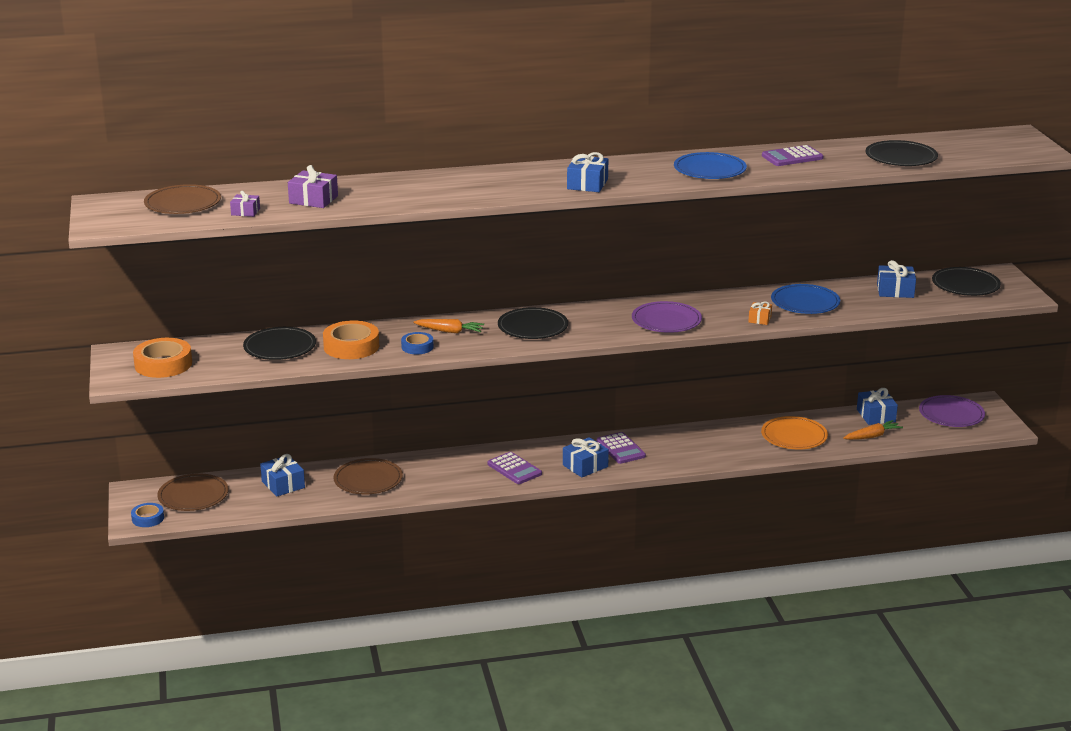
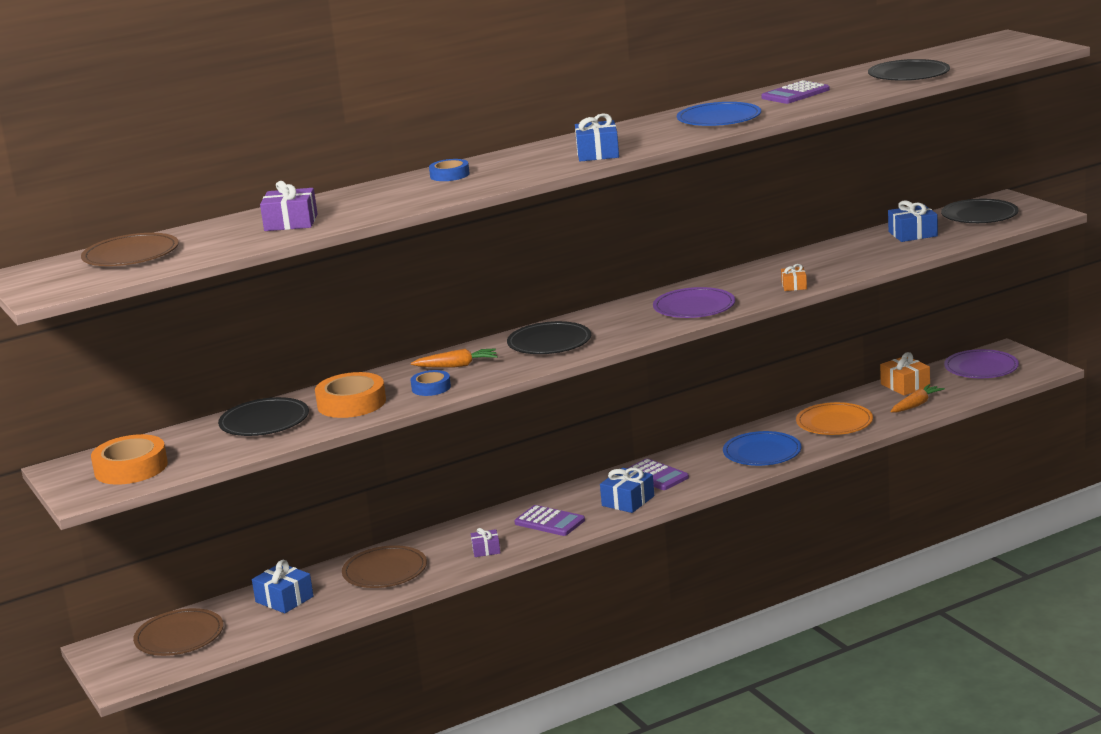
camera: 15 degrees left, 5 degrees down
blue tape [131,503,164,527] -> blue tape moved to [429,159,469,181]
purple gift [230,191,260,217] -> purple gift moved to [471,528,500,557]
blue plate [771,284,840,314] -> blue plate moved to [723,431,802,466]
blue gift [857,388,898,425] -> orange gift [880,352,930,395]

